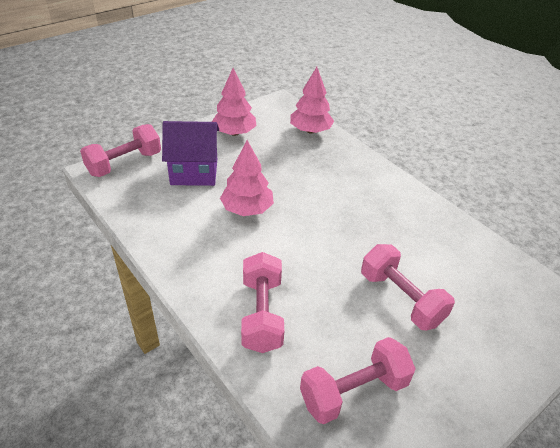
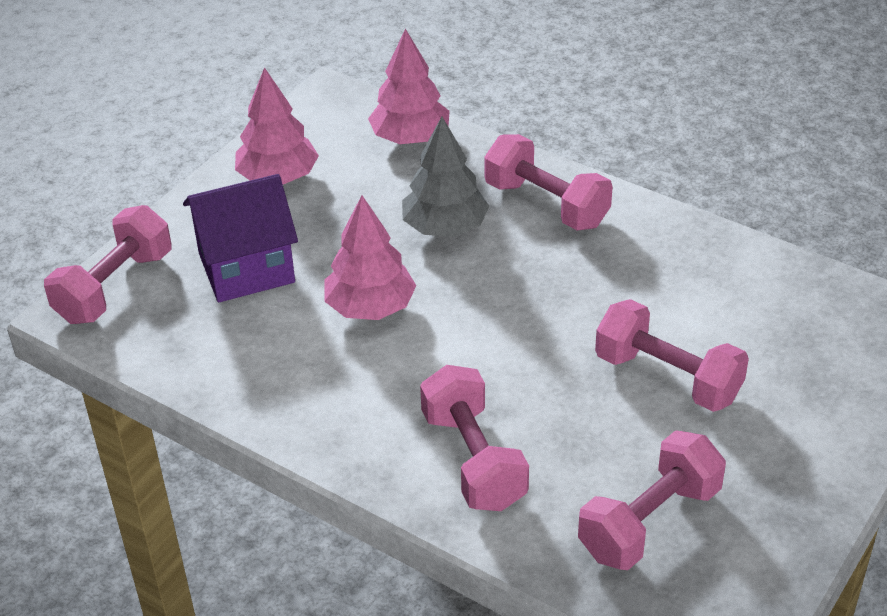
camera: 15 degrees left, 0 degrees up
none -> grey tree [402,117,489,237]
none -> pink dumbbell [484,134,613,230]

